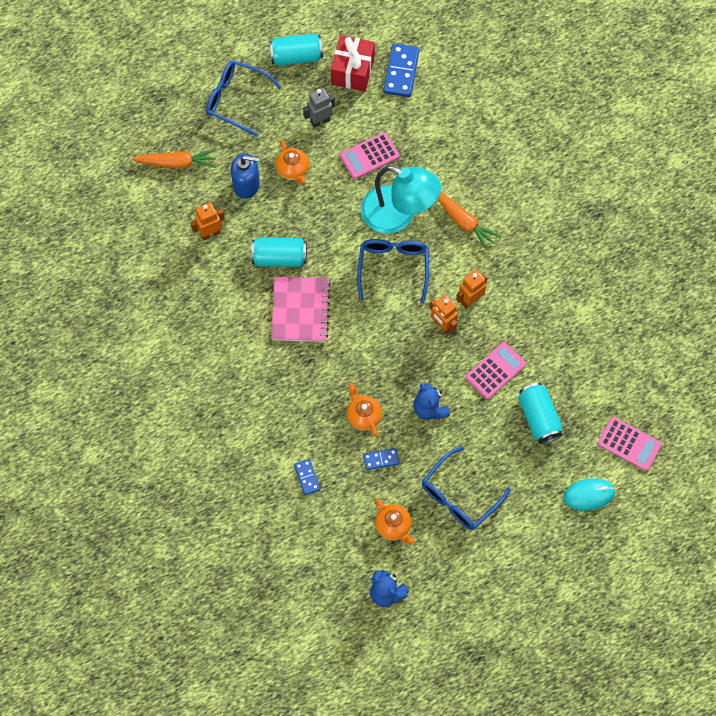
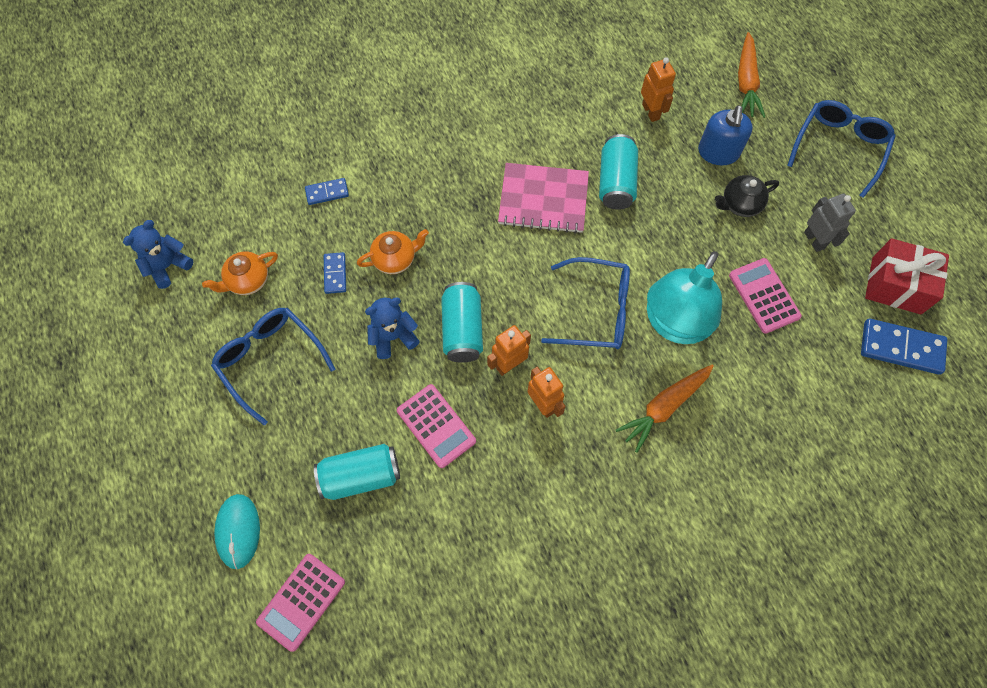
camera: 95 degrees right, 0 degrees up
turquoise can [269,33,323,66] -> turquoise can moved to [441,282,483,363]
orange teapot [276,140,309,185] -> black teapot [715,175,779,217]

